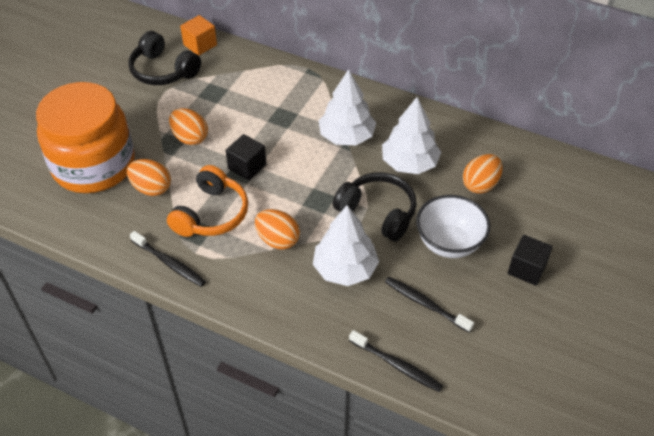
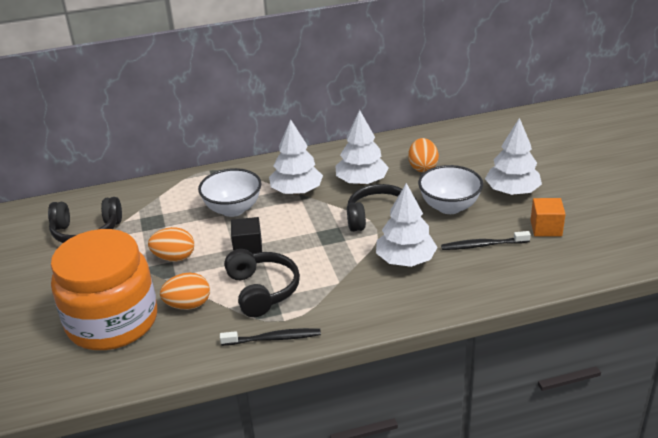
camera: 40 degrees left, 15 degrees down
orange headphones [167,165,248,237] -> black headphones [224,249,300,317]
orange cube [180,15,217,55] -> orange cube moved to [531,198,565,236]
orange egg [255,209,300,250] -> none
black toothbrush [349,330,443,392] -> none
black cube [508,235,553,286] -> white tree [485,118,542,195]
none -> white bowl [198,168,262,217]

